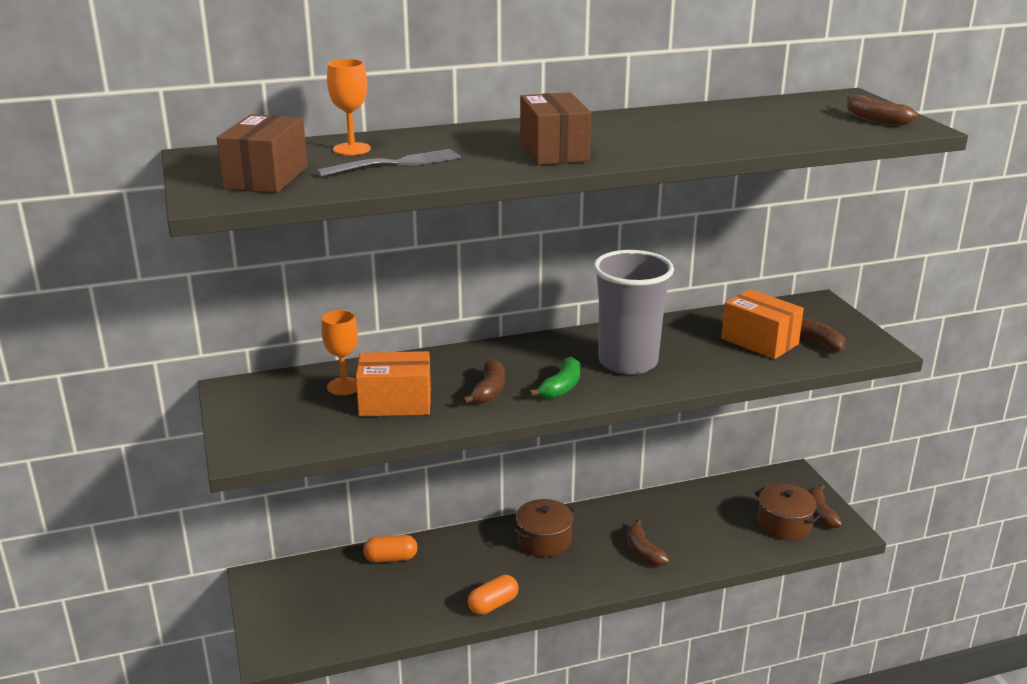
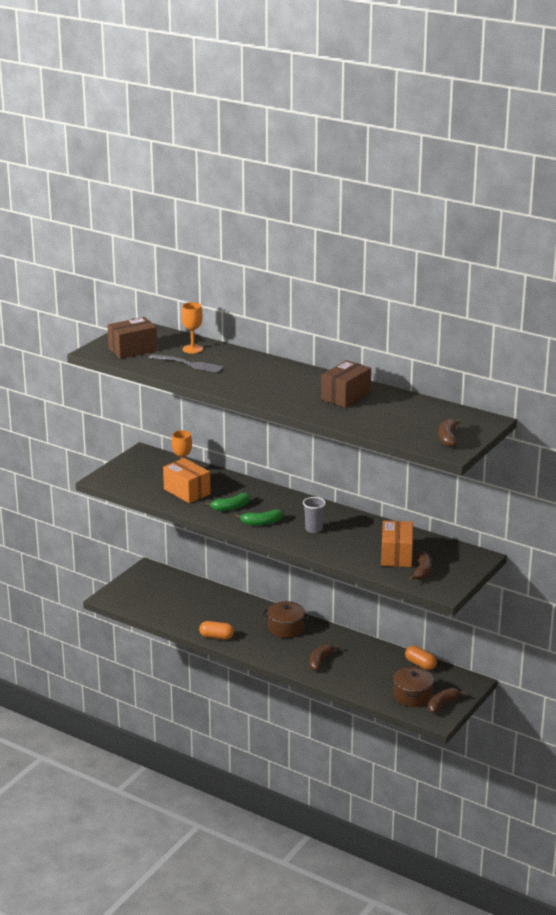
camera: 50 degrees right, 0 degrees up
orange capsule [363,535,418,563] -> orange capsule moved to [405,646,437,670]
brown banana [462,359,505,404] -> green banana [205,492,250,511]
brown box [520,92,591,165] -> brown box moved to [321,360,371,408]
grey cup [593,250,674,375] -> grey cup [303,497,326,533], size x0.46

